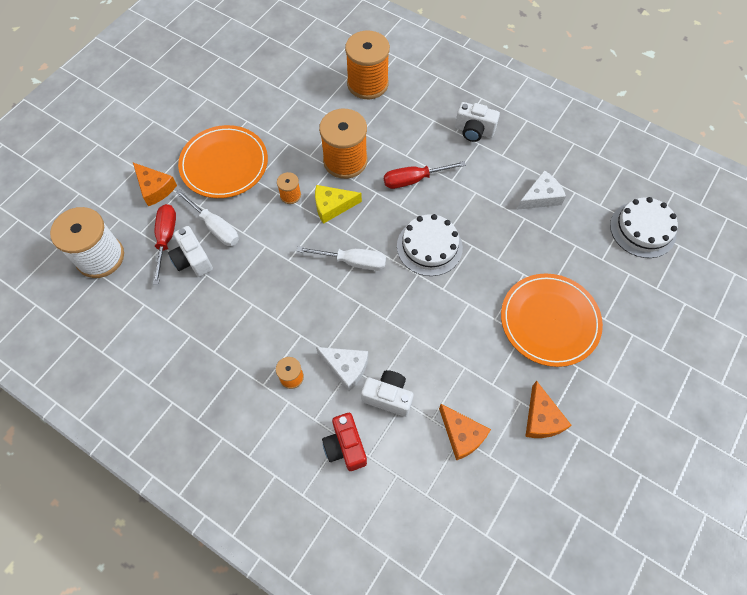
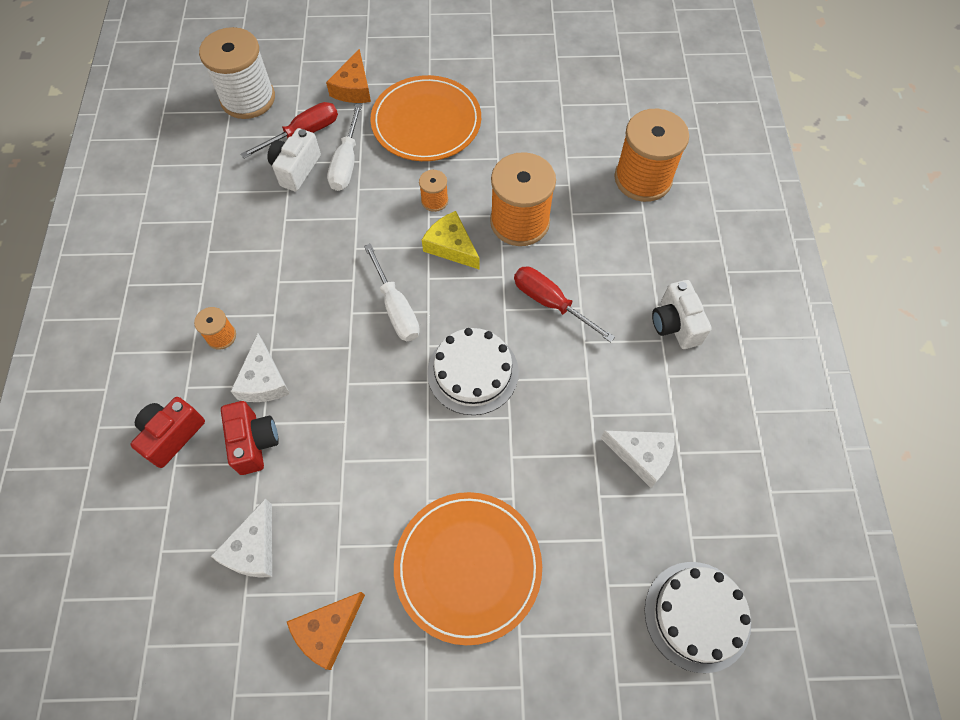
camera: 55 degrees right, 0 degrees up
white camera [361,370,414,417] -> red camera [221,401,279,475]
orange cheese [439,404,491,461] -> white cheese [211,498,272,578]

